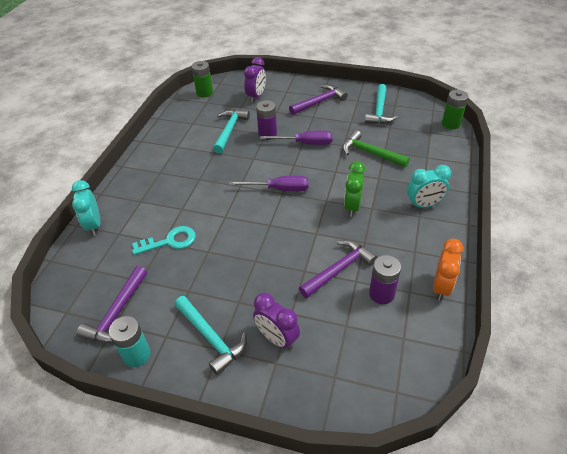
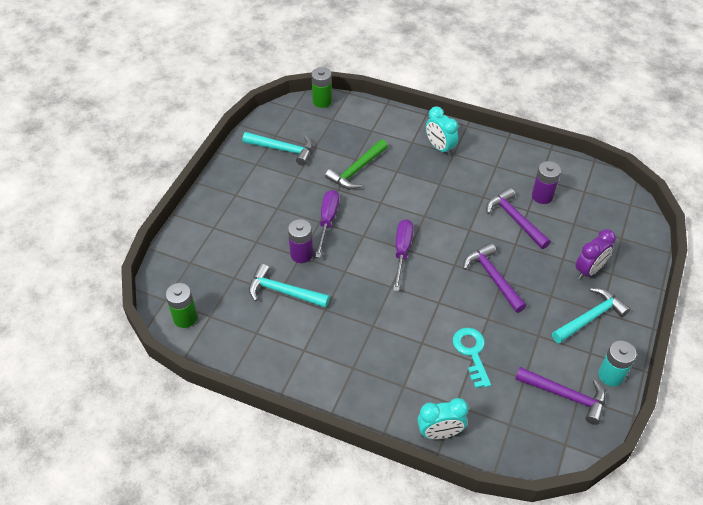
camera: 85 degrees left, 5 degrees up
purple clock [244,57,266,102] -> none
purple hammer [289,85,348,115] -> purple hammer moved to [463,243,526,313]
green clock [344,161,366,217] -> none
turquoise clock [407,165,451,209] -> turquoise clock turned 150 degrees clockwise [426,106,458,156]
orange clock [433,238,463,301] -> none

